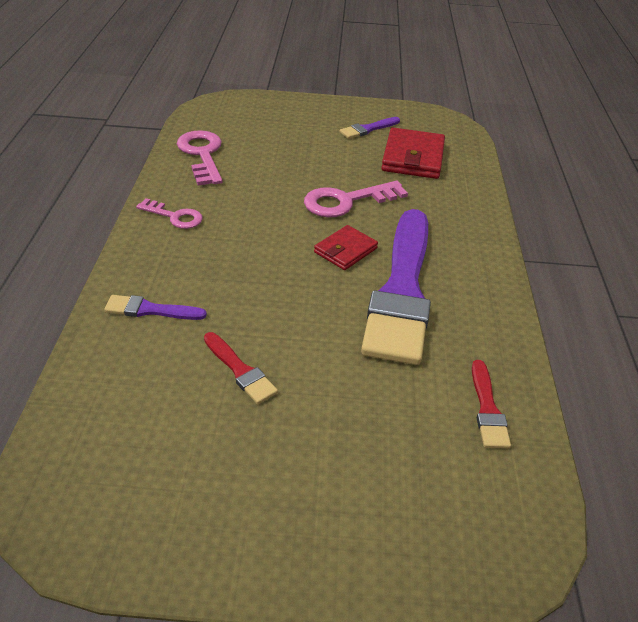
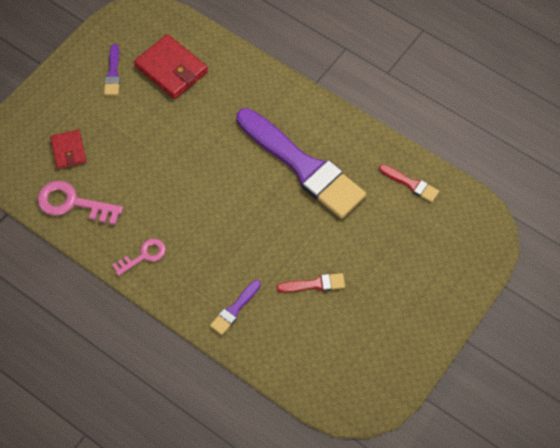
camera: 55 degrees left, 20 degrees up
pink key [304,181,408,217] -> none
red wallet [314,225,378,270] -> red wallet moved to [50,130,87,169]

